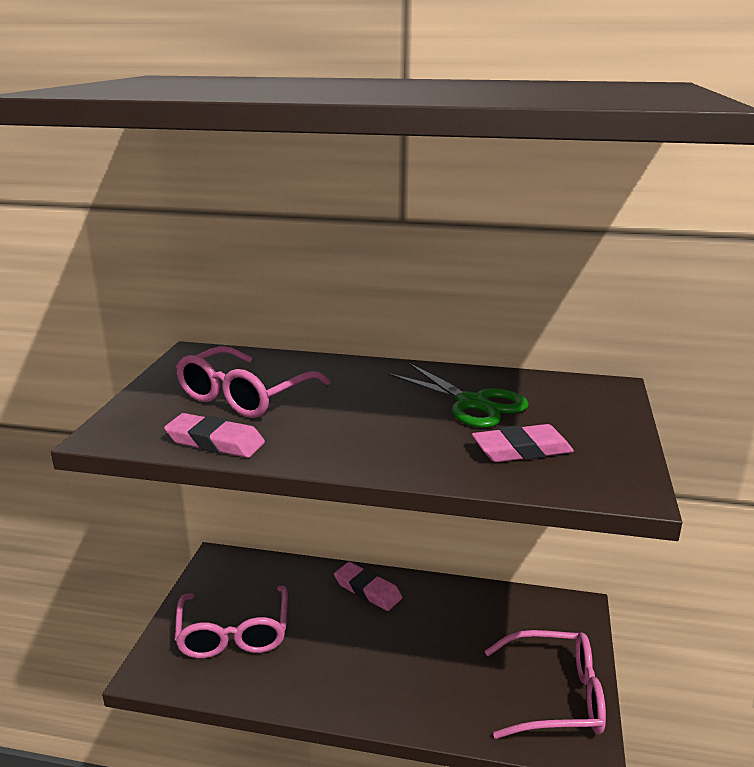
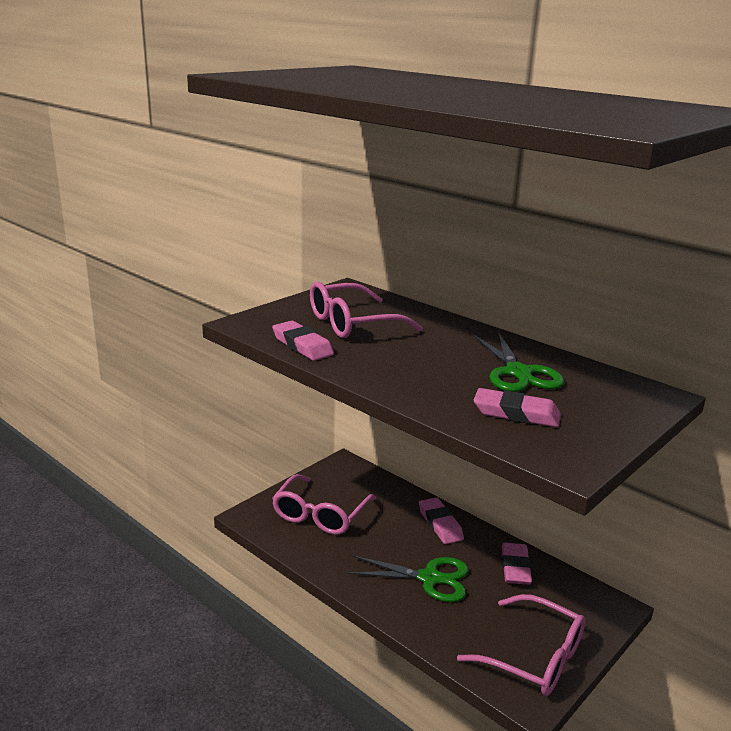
camera: 30 degrees right, 0 degrees up
none -> green scissors [347,555,469,602]
none -> pink eraser [502,543,532,585]

